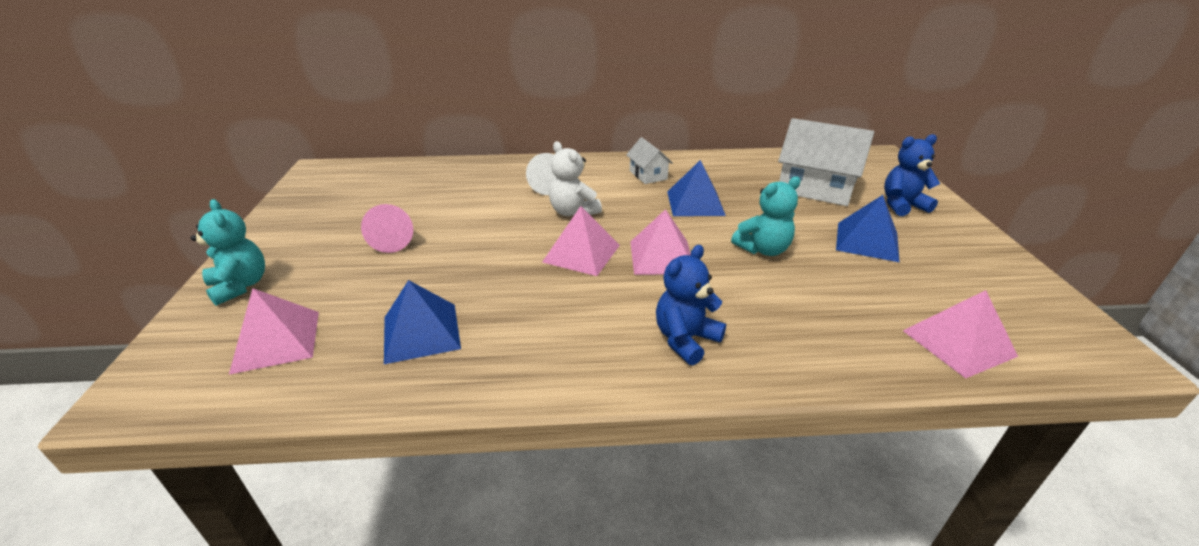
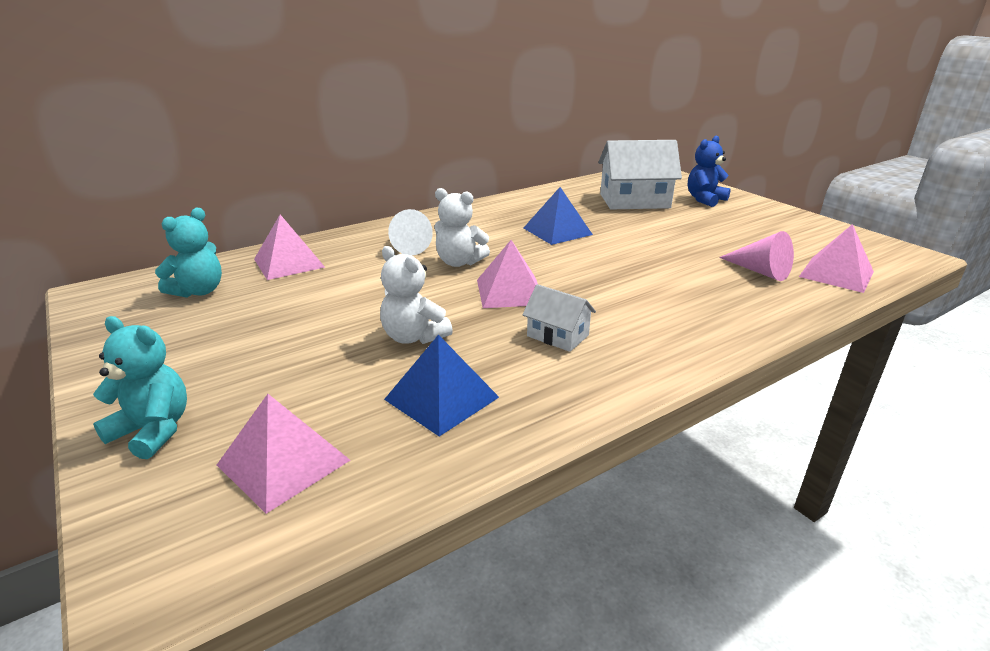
camera: 30 degrees left, 5 degrees down
pink cone [361,204,413,253] -> pink cone moved to [719,231,794,281]
white house [626,137,673,184] -> white house moved to [522,284,596,352]
pink pyramid [630,209,691,275] -> pink pyramid moved to [254,215,325,280]
blue teddy bear [656,245,726,365] -> none
turquoise teddy bear [731,177,801,256] -> turquoise teddy bear moved to [155,208,222,298]
blue pyramid [836,195,900,262] -> none
none -> white teddy bear [380,246,453,344]

